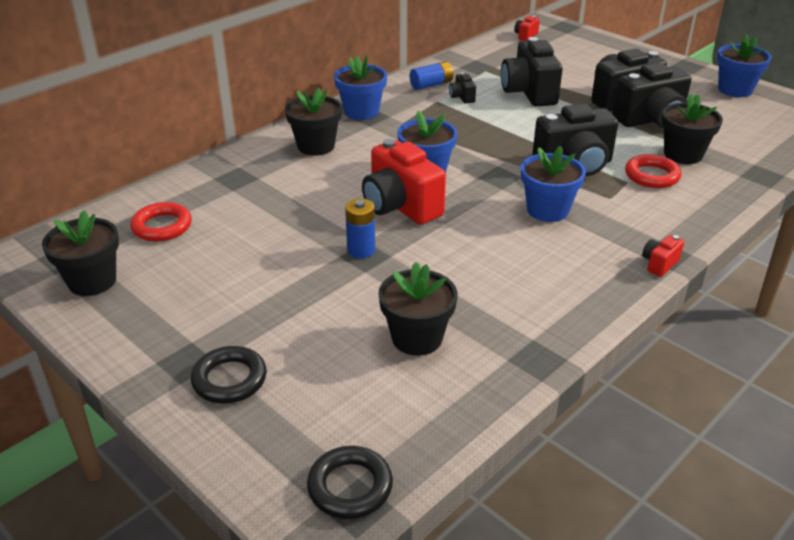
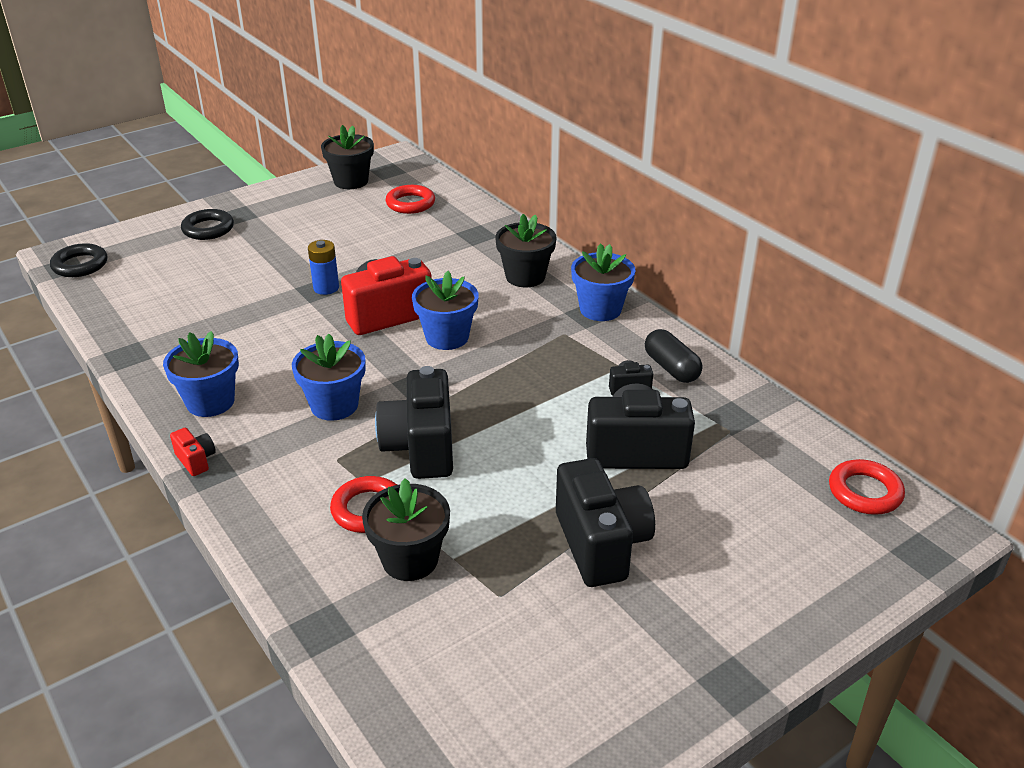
camera: 100 degrees right, 0 degrees up
black flower pot [378,262,458,356] -> none
blue battery [410,61,453,90] -> black capsule [645,329,702,383]
red camera [514,16,540,41] -> red ring [829,459,905,515]
black camera [612,63,692,128] -> none
blue flower pot [717,34,772,97] -> blue flower pot moved to [163,331,239,417]

